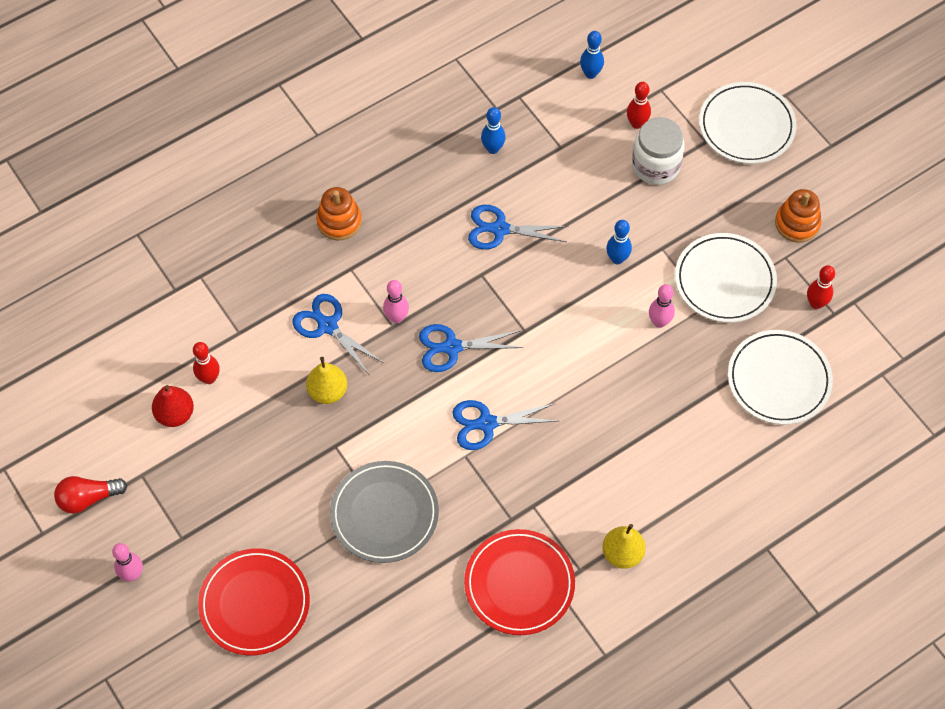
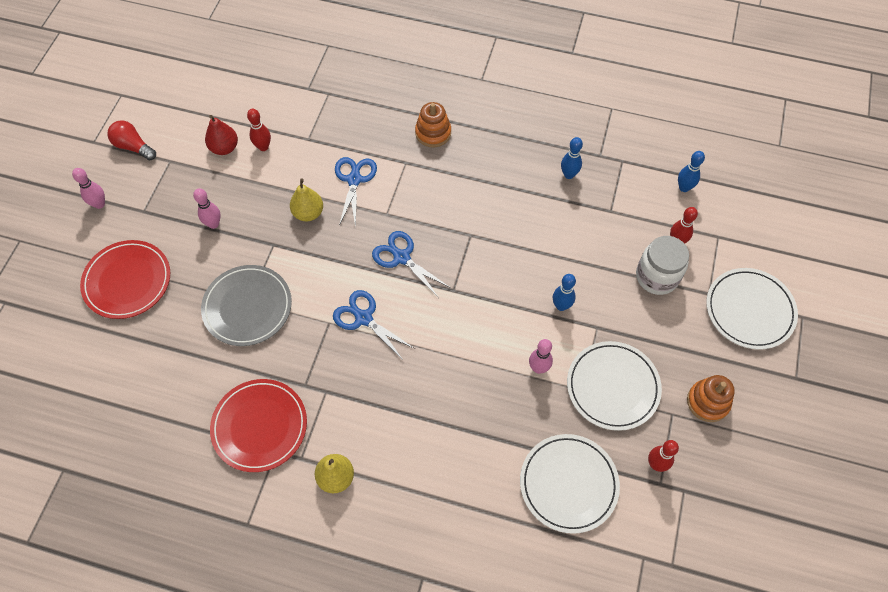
camera: 50 degrees right, 0 degrees up
pink bowling pin [383,280,409,323] -> pink bowling pin moved to [193,188,221,229]
blue scissors [468,205,569,250] -> none

